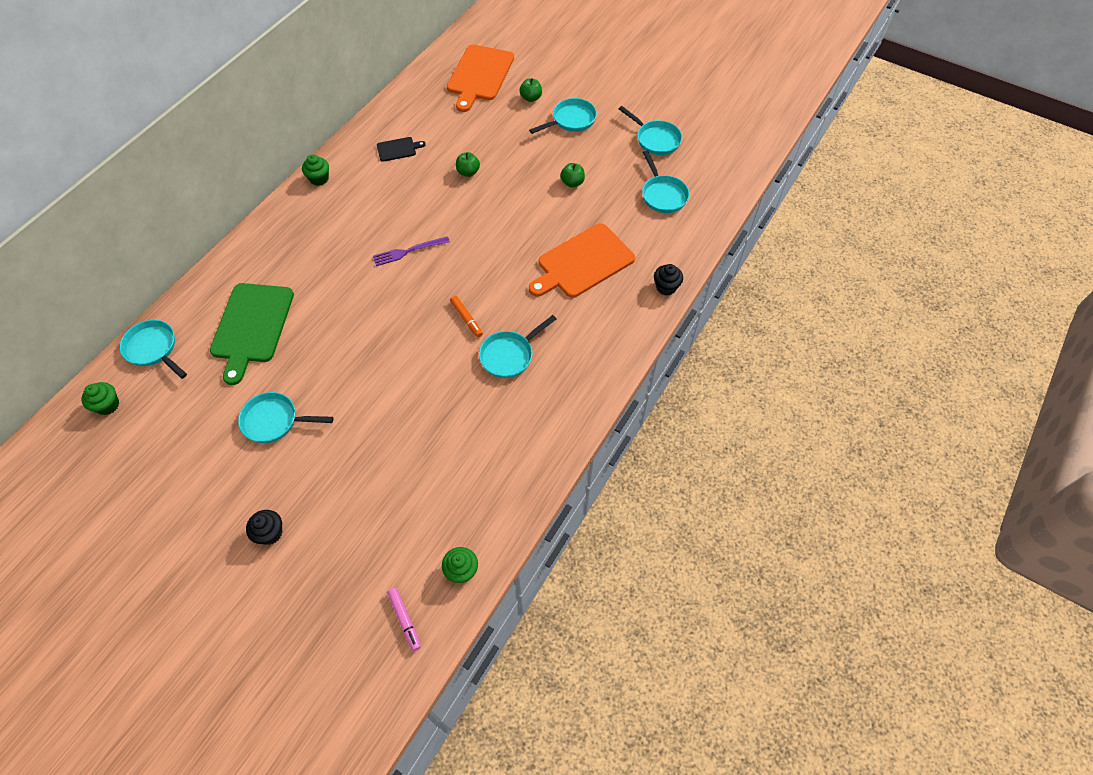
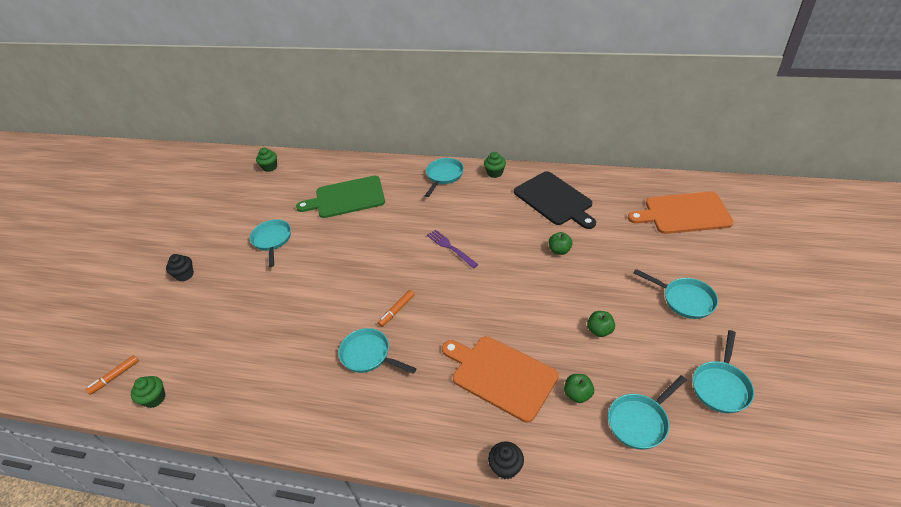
camera: 75 degrees right, 15 degrees down
turquoise pan [120,320,187,379] -> turquoise pan moved to [425,158,464,197]
black cutting board [377,137,426,162] -> black cutting board [514,171,596,229], size x2.11
pink marker [387,588,421,651] -> orange marker [86,355,139,395]
green apple [520,78,542,102] -> green apple moved to [564,374,594,403]

